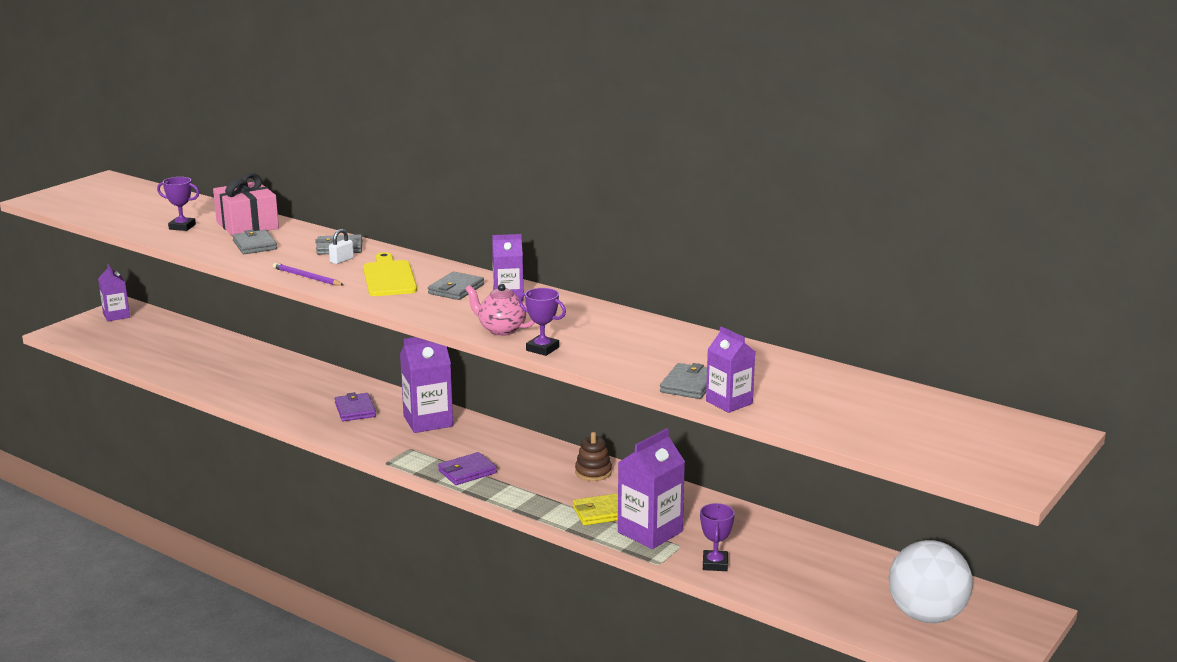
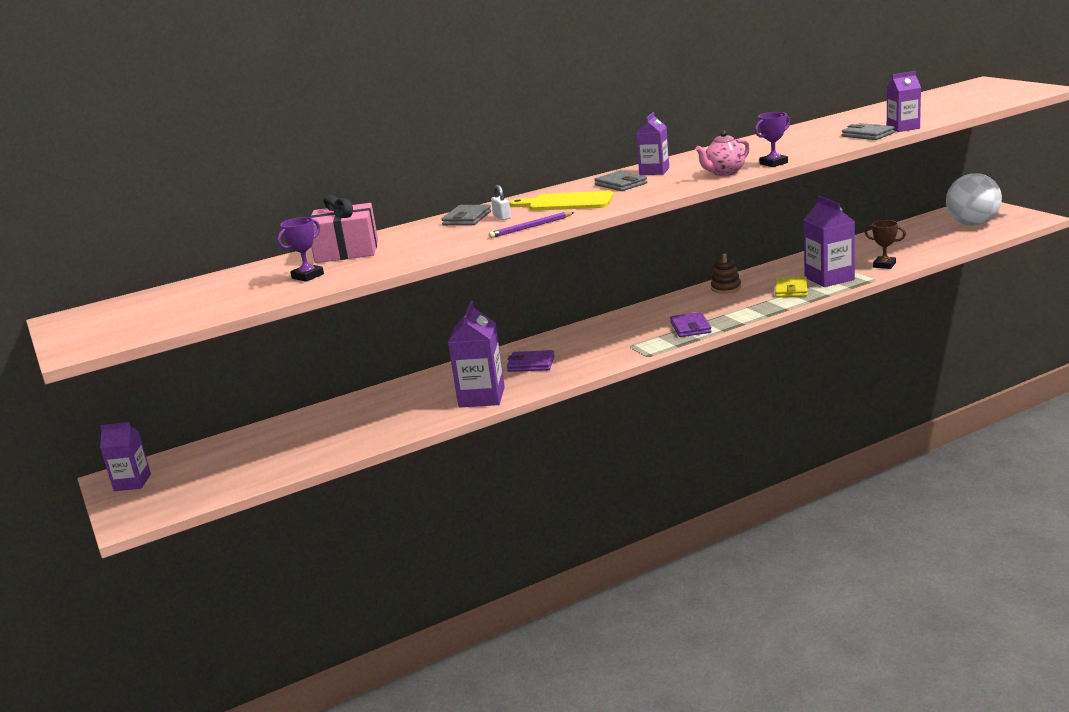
camera: 60 degrees left, 0 degrees up
grey wallet [232,229,277,254] -> none
purple carton [400,337,453,433] -> purple carton moved to [448,301,505,408]
purple trophy [700,503,735,571] -> brown trophy [864,220,906,269]

